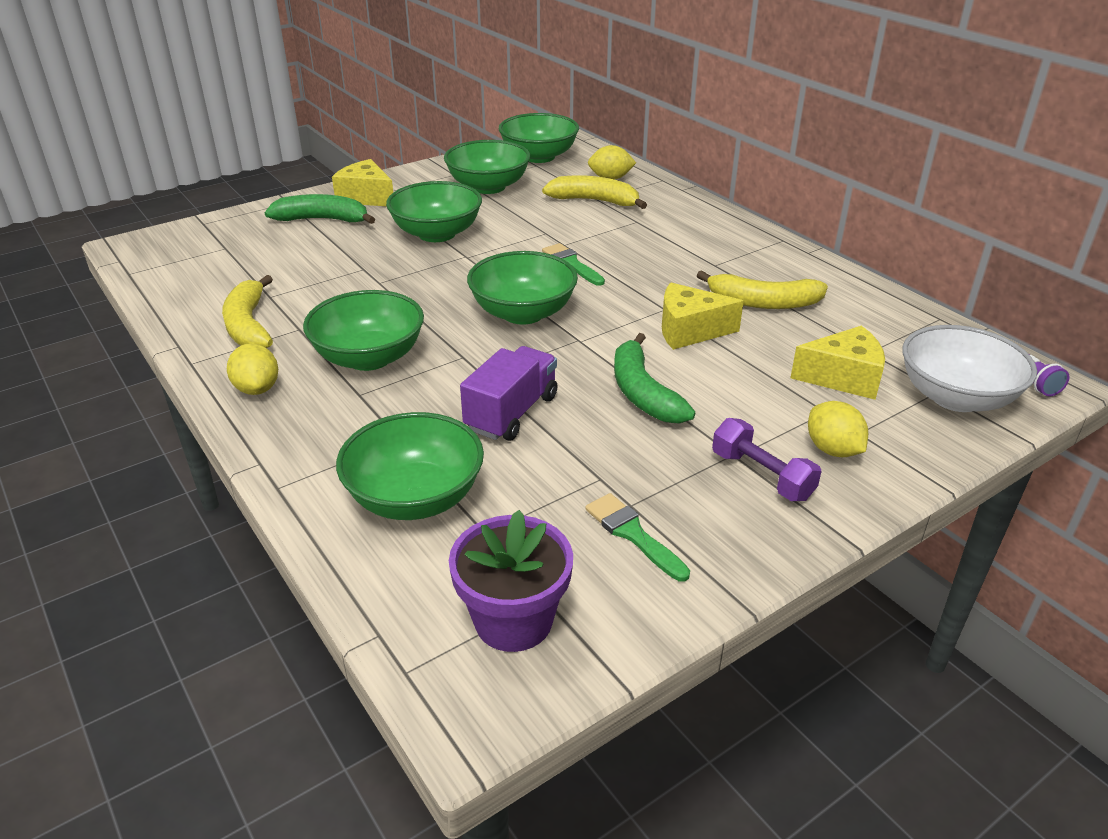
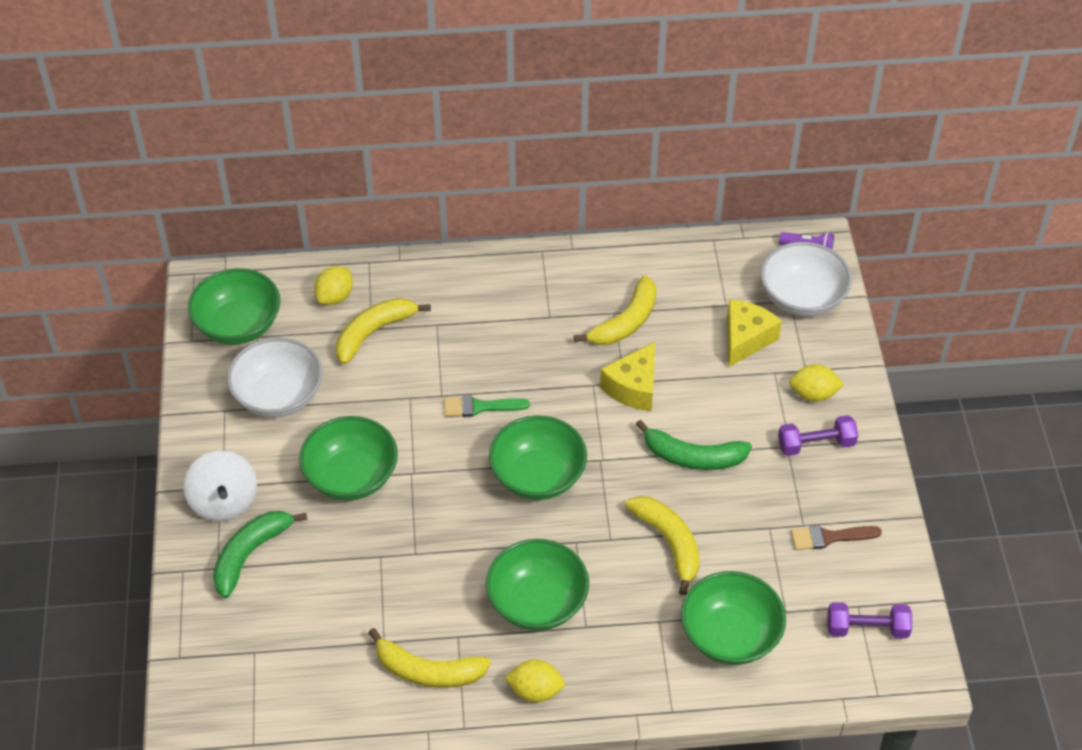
camera: 60 degrees left, 15 degrees up
yellow cheese [332,159,393,206] -> white spinning top [183,451,257,521]
green bowl [444,140,530,194] -> white bowl [227,337,322,418]
purple flower pot [449,510,573,652] -> purple dumbbell [827,602,912,639]
purple truck [460,346,558,441] -> yellow banana [625,496,700,595]
green brush [585,493,690,582] -> brown brush [791,526,882,550]

